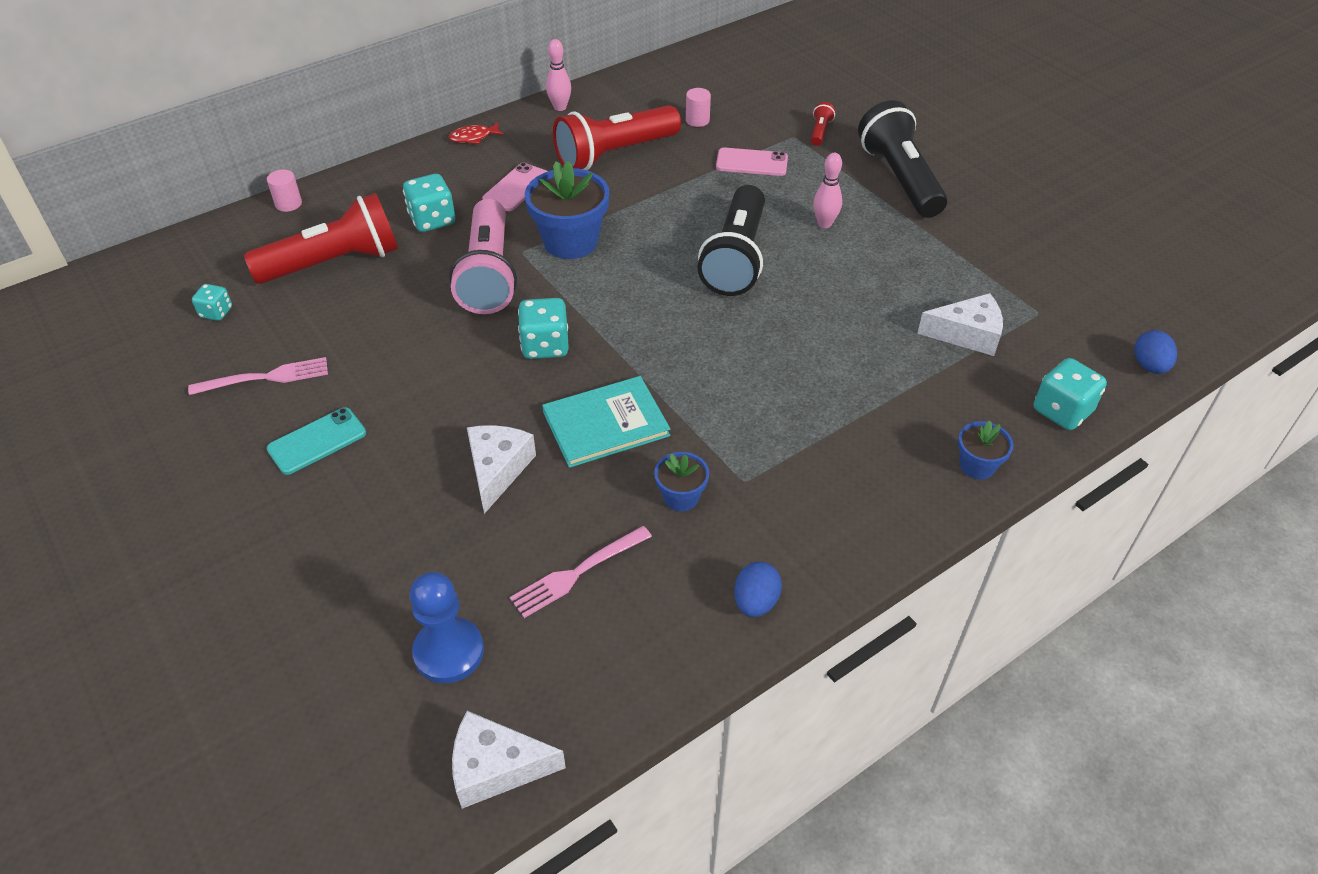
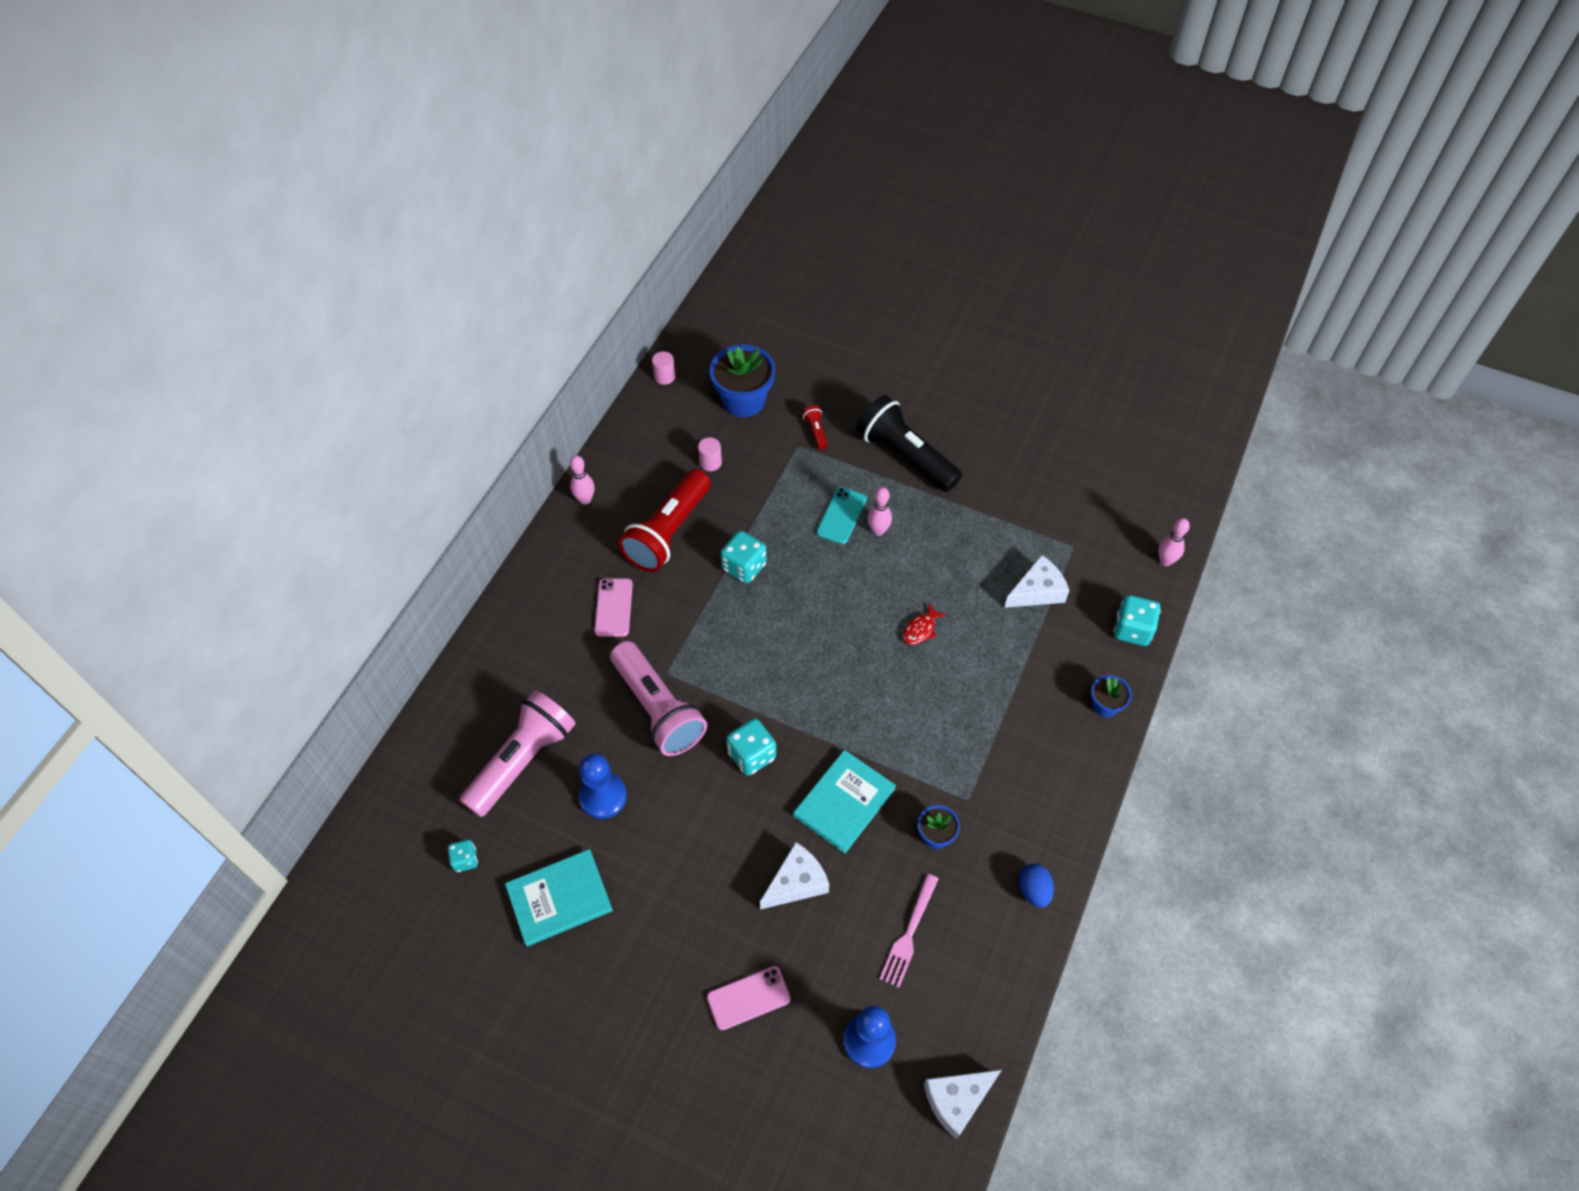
camera: 30 degrees left, 10 degrees up
pink fork [188,357,328,395] -> turquoise book [505,849,613,946]
red flashlight [244,193,398,284] -> pink flashlight [460,690,576,817]
pink cylinder [267,169,302,212] -> pink cylinder moved to [652,351,675,385]
turquoise phone [267,407,366,475] -> turquoise phone moved to [817,487,867,544]
turquoise dice [403,174,455,232] -> turquoise dice moved to [720,531,767,584]
red fish [449,122,504,144] -> red fish moved to [903,603,947,645]
white cheese [467,425,536,514] -> white cheese turned 75 degrees clockwise [760,842,829,910]
blue flower pot [525,161,609,259] -> blue flower pot moved to [709,345,775,417]
black flashlight [697,185,765,296] -> none
pink phone [716,147,788,176] -> pink phone moved to [707,966,791,1030]
blue egg [1134,330,1177,374] -> pink bowling pin [1158,518,1190,566]
none -> blue pawn [579,753,627,819]

